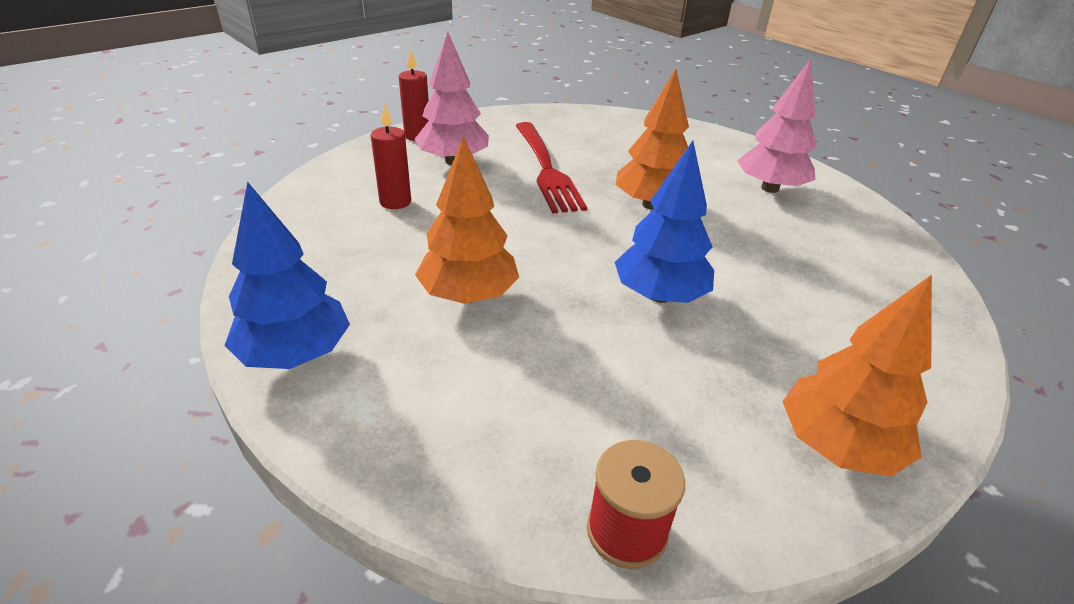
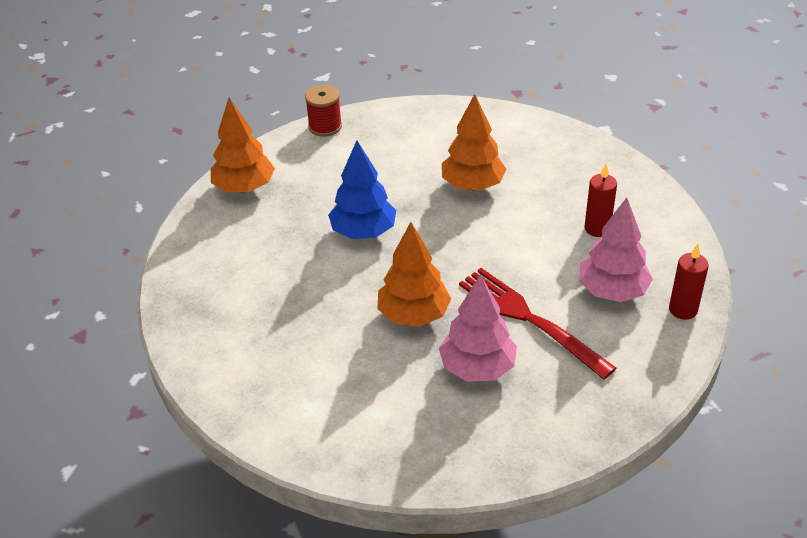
camera: 155 degrees right, 5 degrees up
blue tree [224,181,350,369] -> none
pink tree [737,59,817,193] -> pink tree moved to [439,274,517,382]

